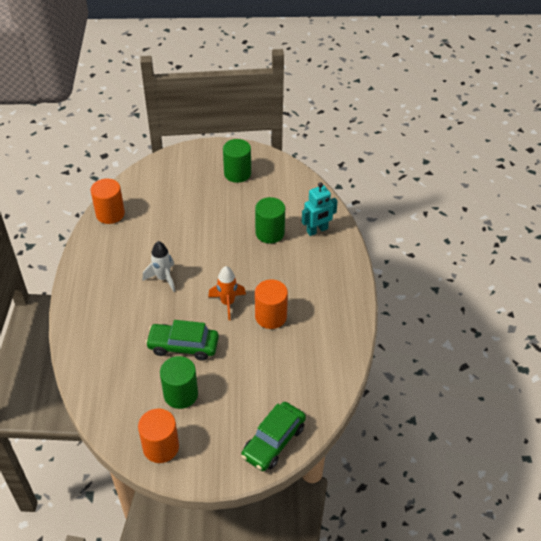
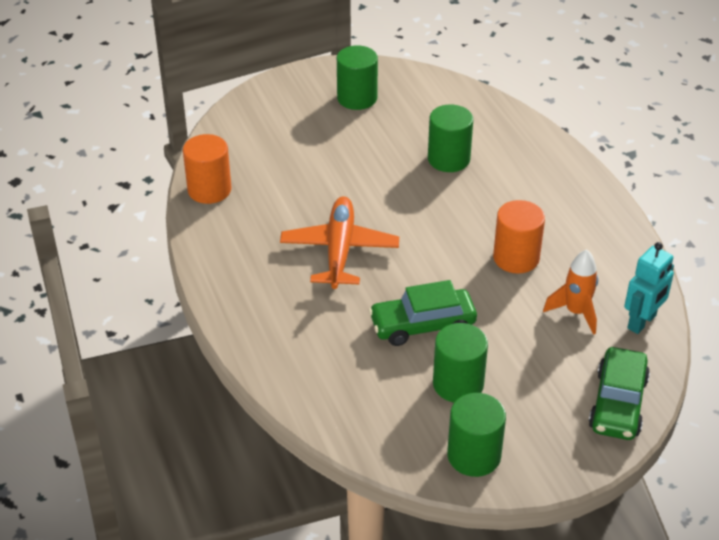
camera: 20 degrees left, 5 degrees down
orange cylinder [138,409,179,463] -> green cylinder [447,393,506,477]
white rocket [143,241,175,292] -> orange plane [280,196,399,289]
orange rocket [208,266,246,320] -> orange rocket moved to [543,249,598,335]
turquoise robot [302,183,338,236] -> turquoise robot moved to [624,242,674,334]

